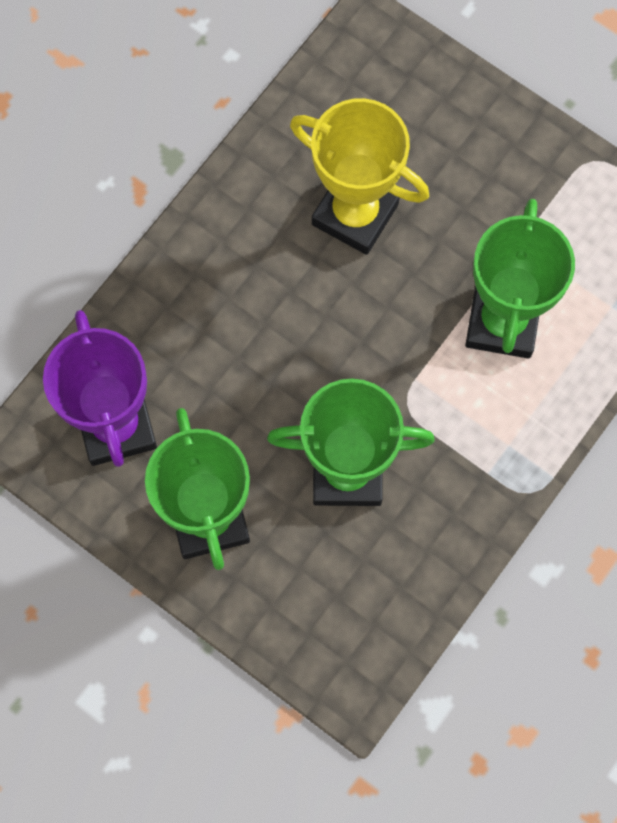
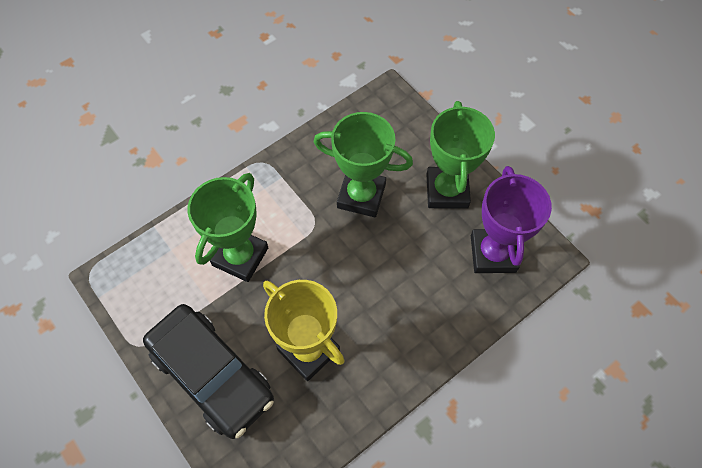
camera: 165 degrees left, 10 degrees down
none -> black car [143,304,274,439]

